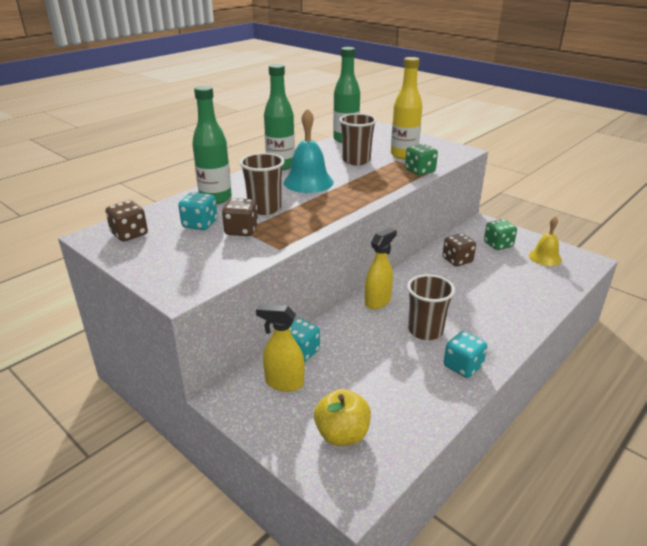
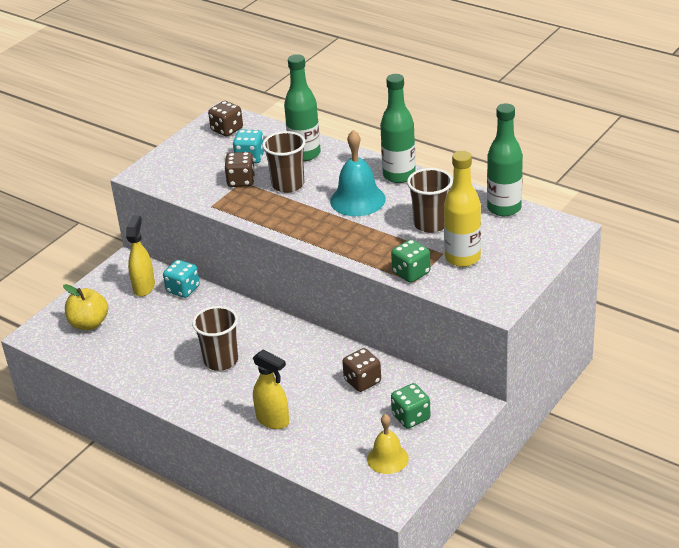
camera: 85 degrees right, 5 degrees up
yellow spray bottle [365,228,397,309] -> yellow spray bottle moved to [253,350,289,429]
turquoise dice [444,331,487,378] -> none

